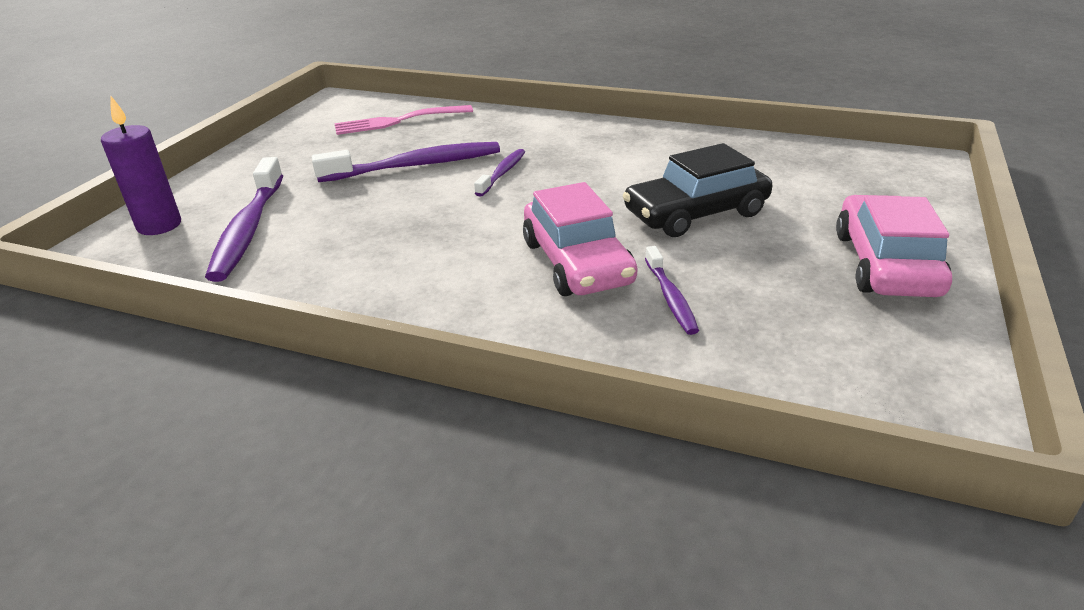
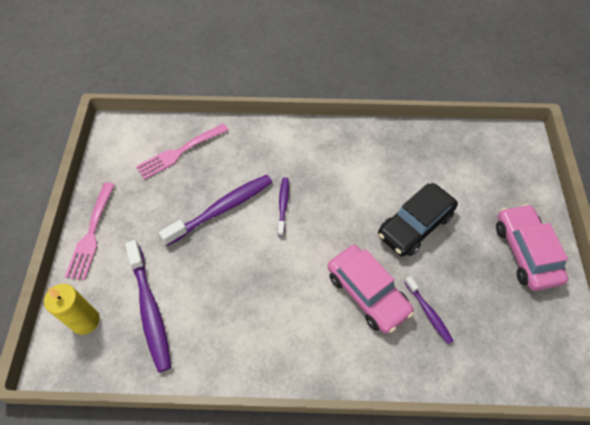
camera: 20 degrees left, 25 degrees up
purple candle [101,95,181,235] -> yellow candle [44,284,99,335]
none -> pink fork [65,183,115,280]

